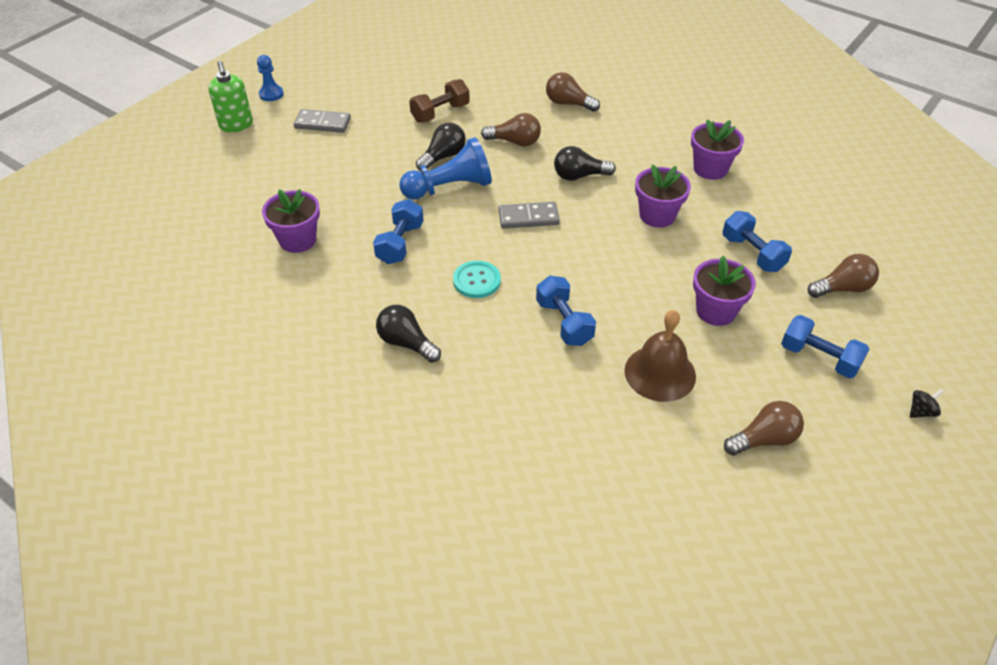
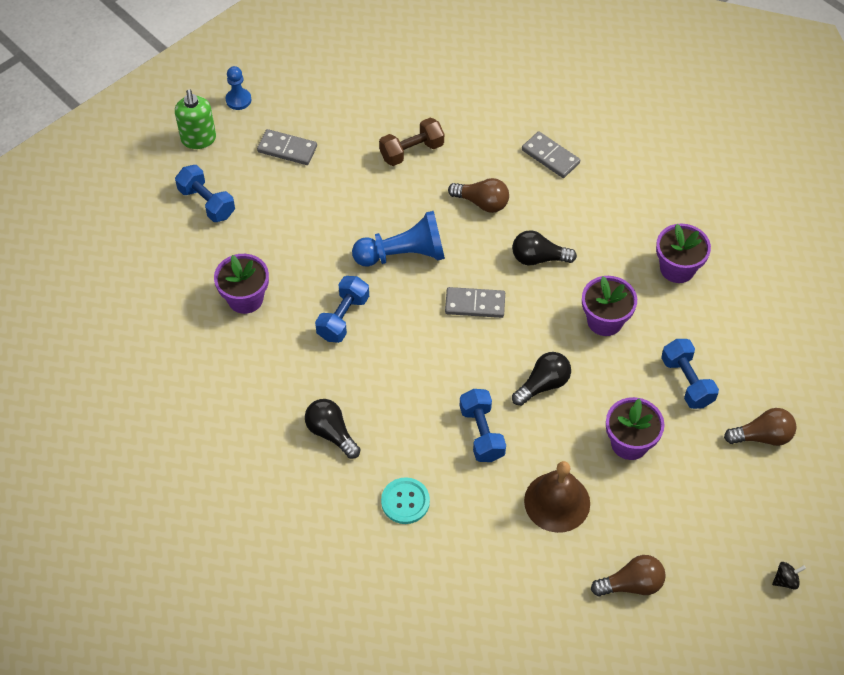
camera: 10 degrees right, 10 degrees up
black light bulb [416,123,466,171] -> black light bulb moved to [512,352,571,406]
turquoise button [453,261,501,298] -> turquoise button moved to [381,477,430,524]
brown light bulb [546,72,600,112] -> grey domino [522,131,580,178]
blue dumbbell [781,315,869,378] -> blue dumbbell moved to [175,165,235,222]

